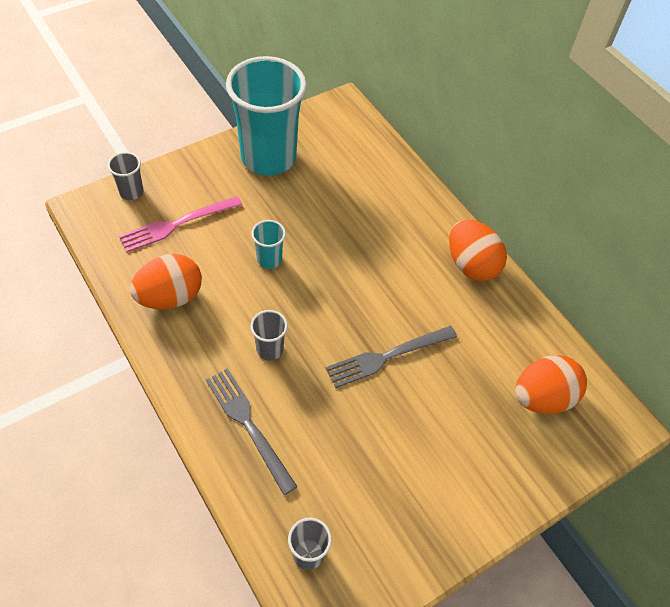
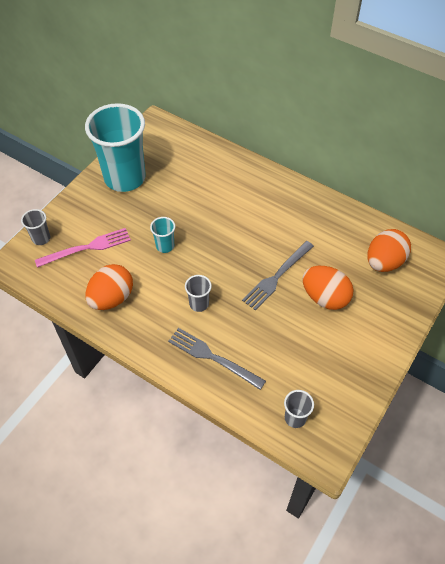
camera: 20 degrees left, 0 degrees up
pink fork [119,196,242,252] -> pink fork turned 150 degrees counterclockwise [35,228,131,268]
orange egg [449,220,507,281] -> orange egg moved to [303,266,354,310]

